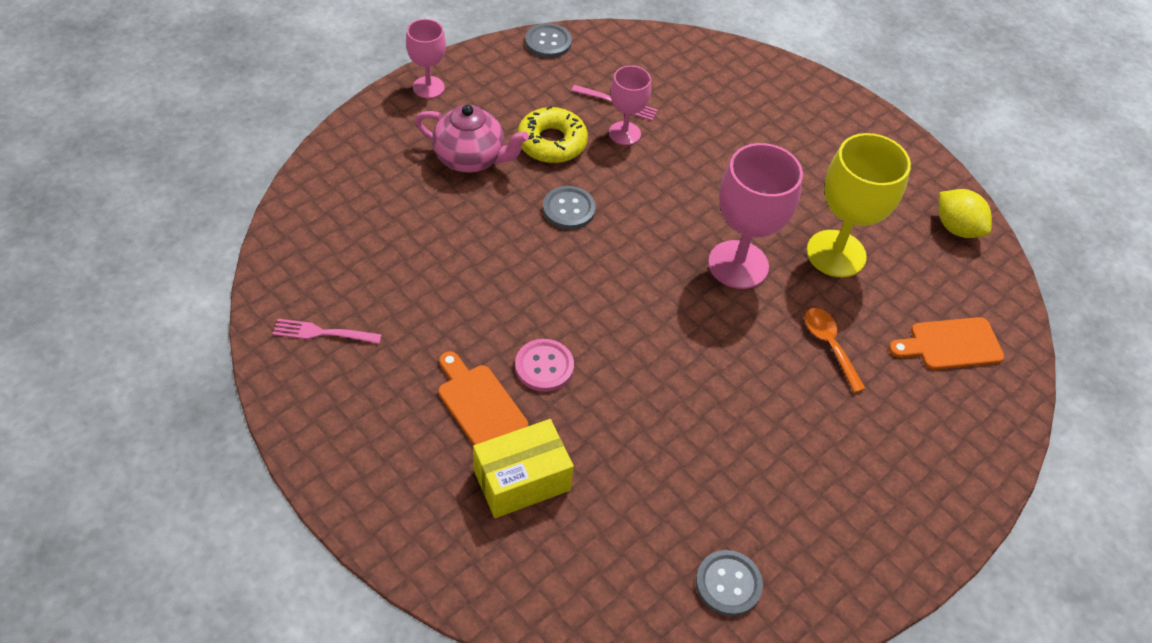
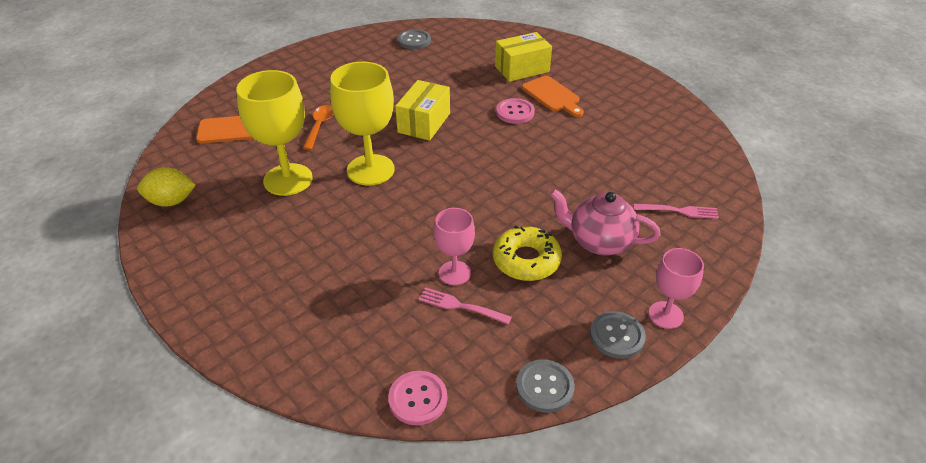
camera: 175 degrees left, 10 degrees down
pink fork [273,319,382,344] -> pink fork moved to [633,204,719,219]
grey button [543,186,596,229] -> grey button moved to [590,311,646,359]
pink goblet [708,143,803,289] -> yellow goblet [330,62,395,185]
orange spoon [805,308,866,393] -> orange spoon turned 150 degrees counterclockwise [303,105,334,150]
yellow lemon [939,189,992,238] -> yellow lemon turned 60 degrees counterclockwise [137,167,196,206]
none -> pink button [388,371,447,425]
none -> yellow box [395,80,450,141]

